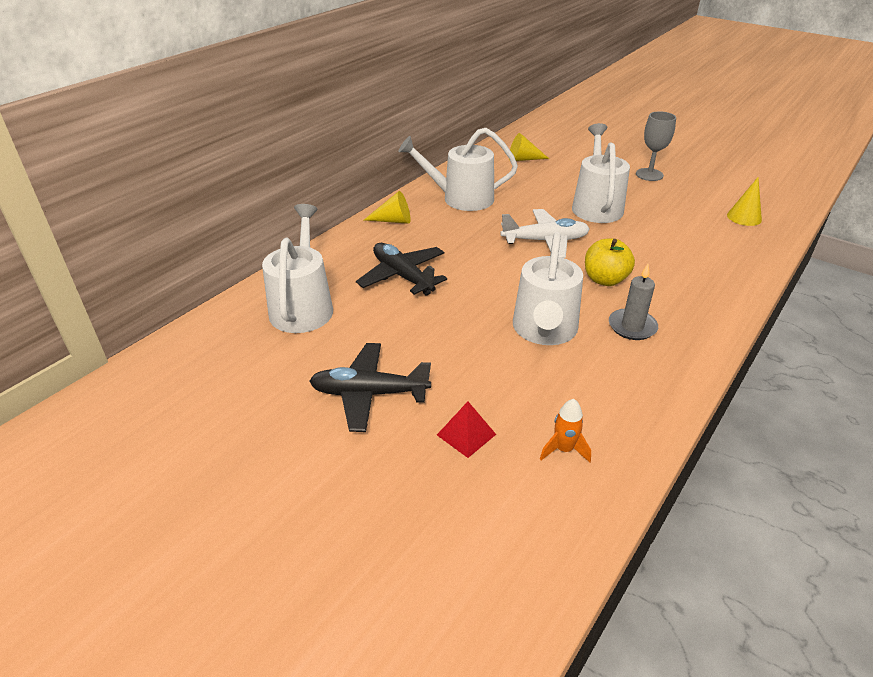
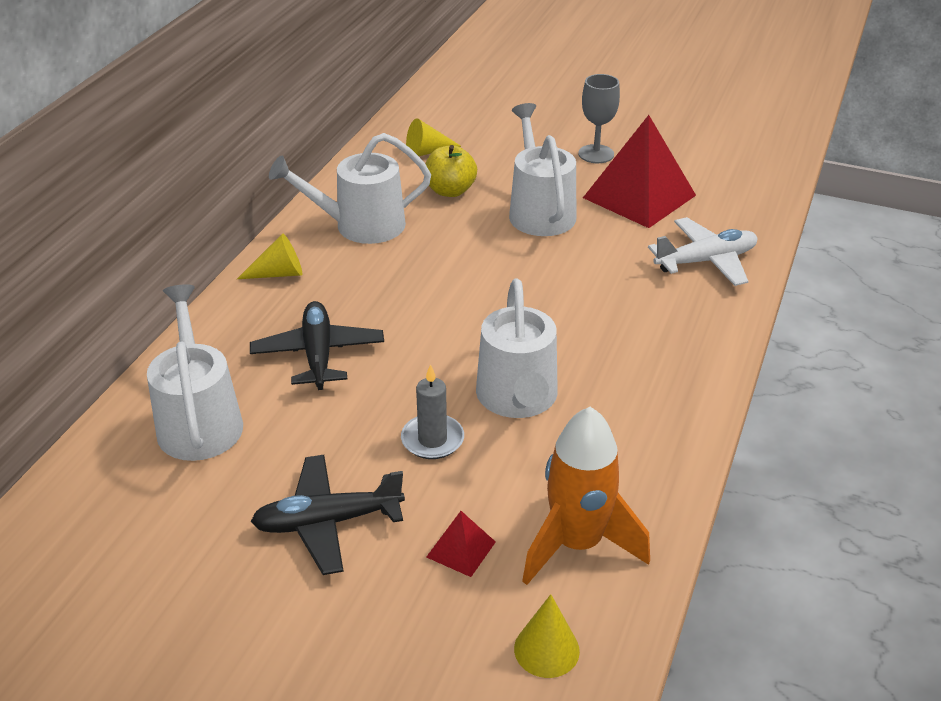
camera: 15 degrees left, 0 degrees up
black plane [356,243,447,296] -> black plane turned 45 degrees clockwise [250,301,384,390]
white plane [500,209,590,258] -> white plane moved to [648,217,757,286]
orange rocket [540,399,591,463] -> orange rocket [522,407,650,585], size x2.20
yellow apple [585,238,635,286] -> yellow apple moved to [426,145,477,197]
grey candle [609,264,658,340] -> grey candle moved to [401,364,464,459]
yellow cone [727,177,762,226] -> yellow cone moved to [514,594,580,678]
none -> red pyramid [583,115,696,228]

